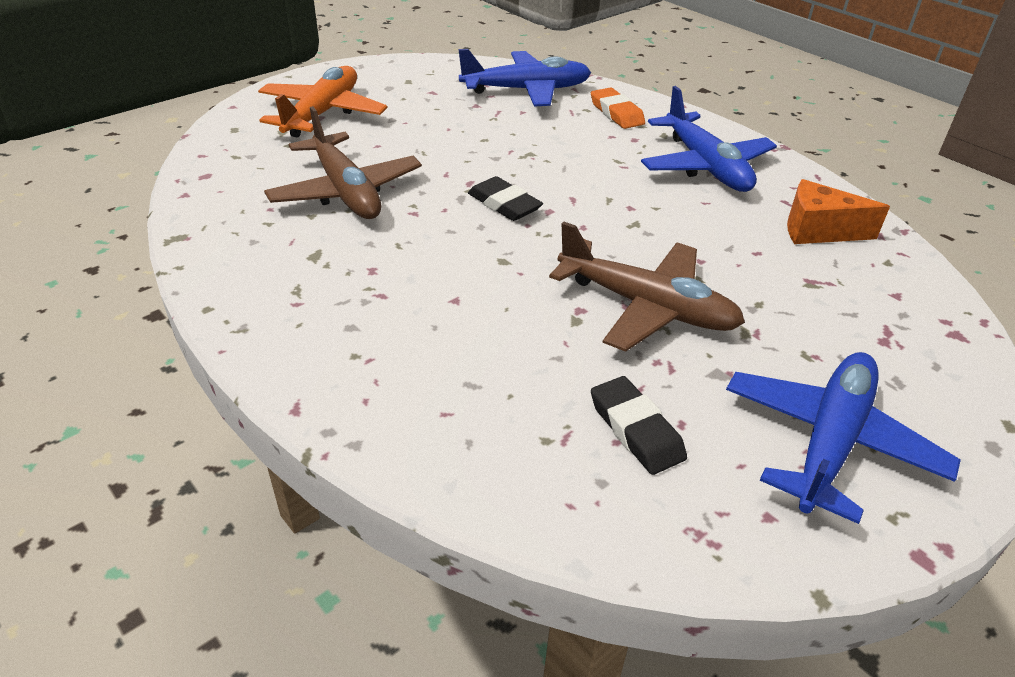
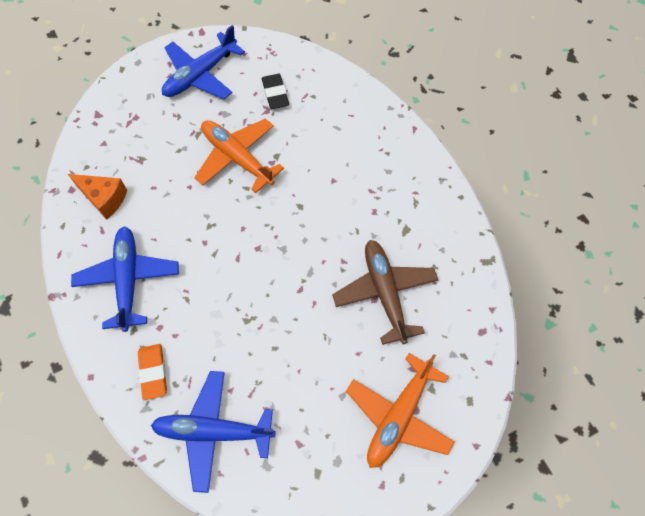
camera: 165 degrees left, 25 degrees up
black eraser [468,176,543,221] -> none
brown plane [549,222,745,352] -> orange plane [194,118,284,193]

